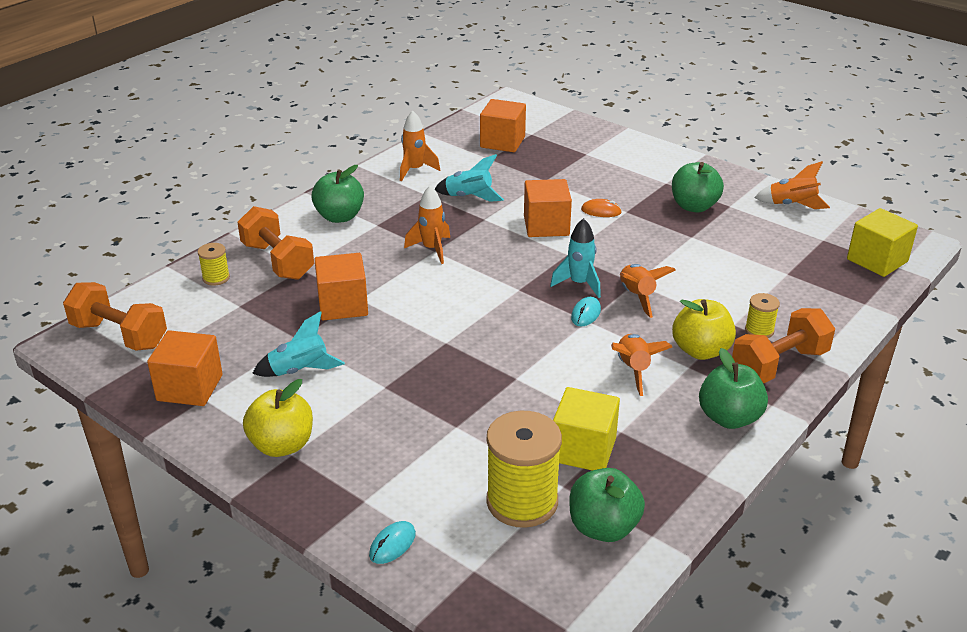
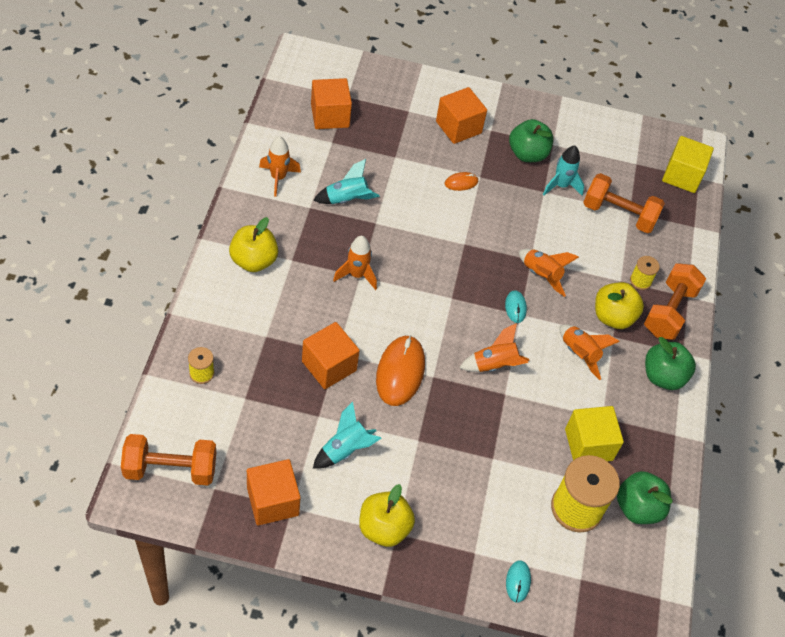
camera: 35 degrees left, 20 degrees up
orange dumbbell [237,206,314,280] -> orange dumbbell moved to [583,173,665,233]
green apple [311,165,364,223] -> yellow apple [229,217,278,272]
orange cube [524,179,572,237] -> orange cube moved to [436,87,487,144]
turquoise rocket [550,218,601,298] -> turquoise rocket moved to [543,146,584,195]
orange rocket [754,161,830,209] -> orange rocket moved to [459,323,529,372]
none -> orange mouse [376,335,425,406]

